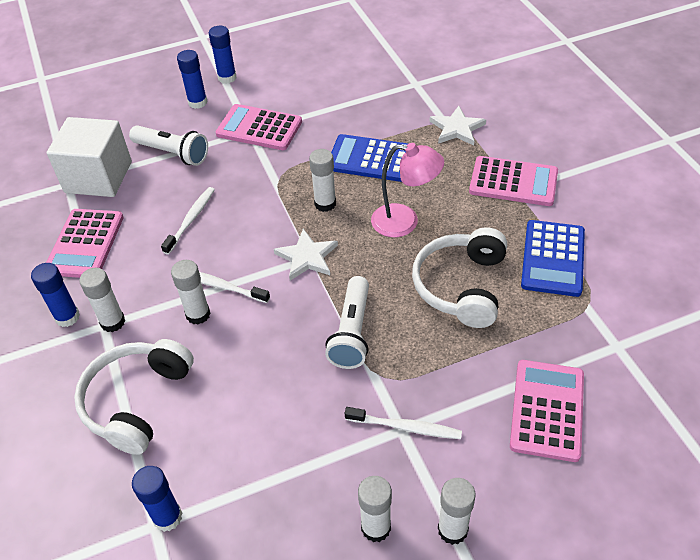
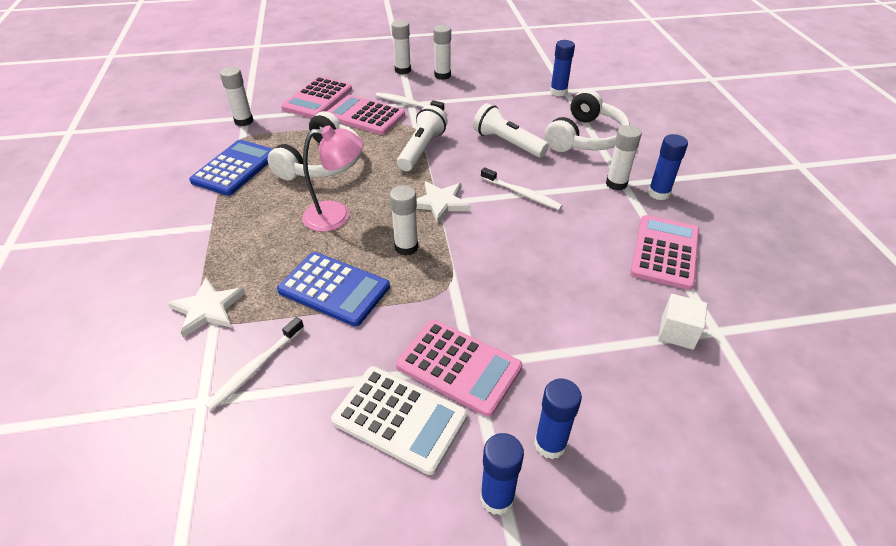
camera: 170 degrees left, 5 degrees down
white cube [47,117,132,197] -> white cube [658,294,707,350], size x0.49
white flashlight [129,125,208,166] -> white flashlight moved to [473,103,549,158]
white toothbrush [161,187,215,255] -> white toothbrush moved to [205,317,304,411]
white glue stick [171,260,211,324] -> white glue stick moved to [220,67,253,126]
pink lamp [371,143,444,237] -> pink lamp turned 150 degrees clockwise [302,125,364,232]
pink calculator [469,156,558,206] -> pink calculator moved to [327,95,405,135]
none -> white calculator [331,366,467,475]

